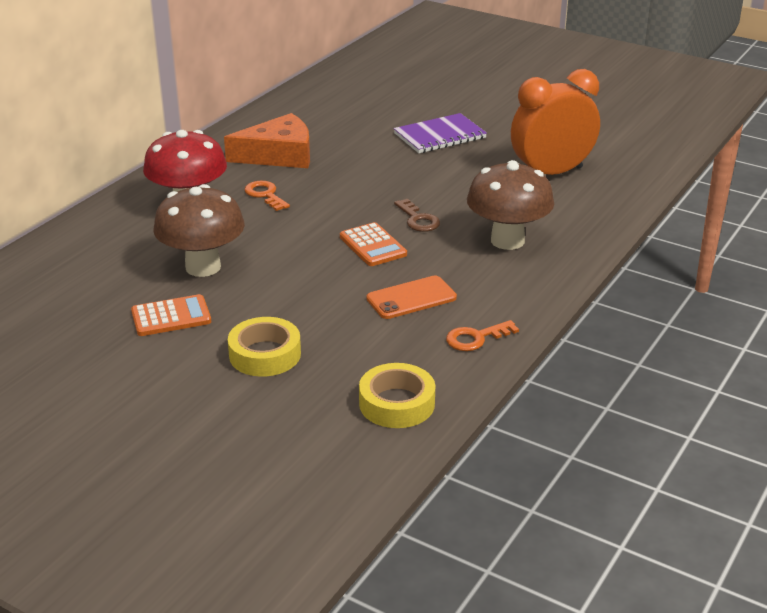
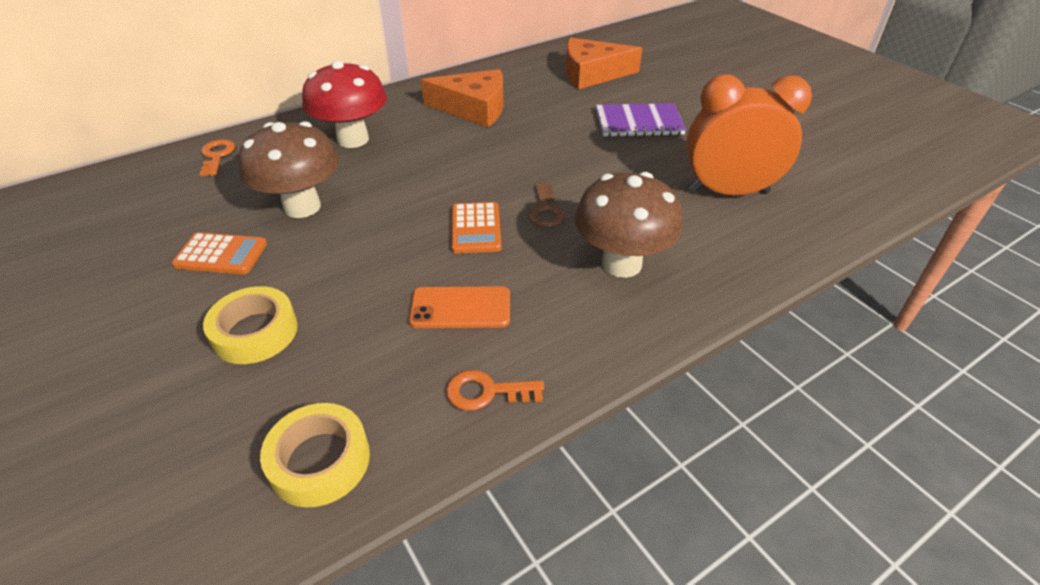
camera: 25 degrees right, 10 degrees up
orange key [245,181,290,211] -> orange key moved to [200,139,235,176]
none -> orange cheese [565,38,642,90]

